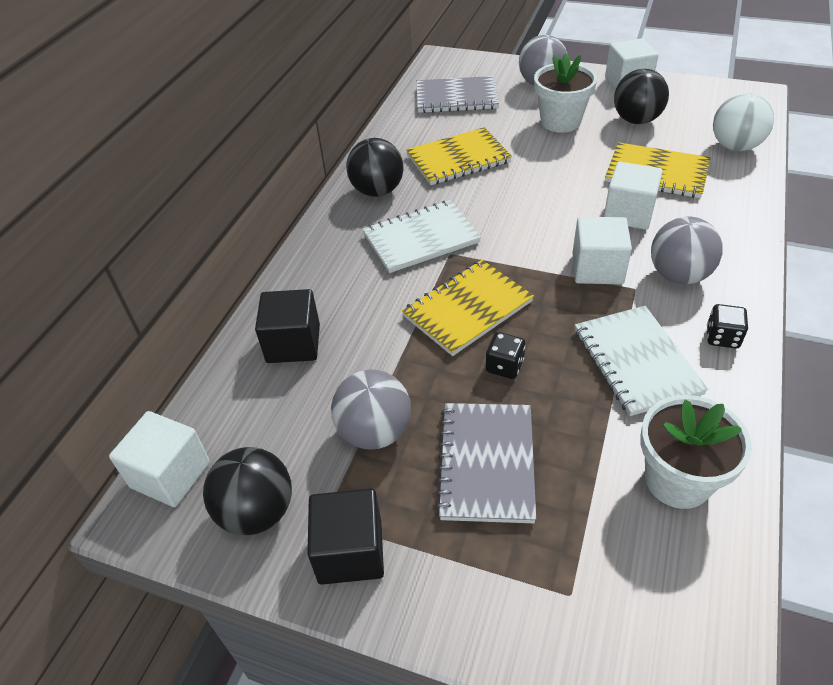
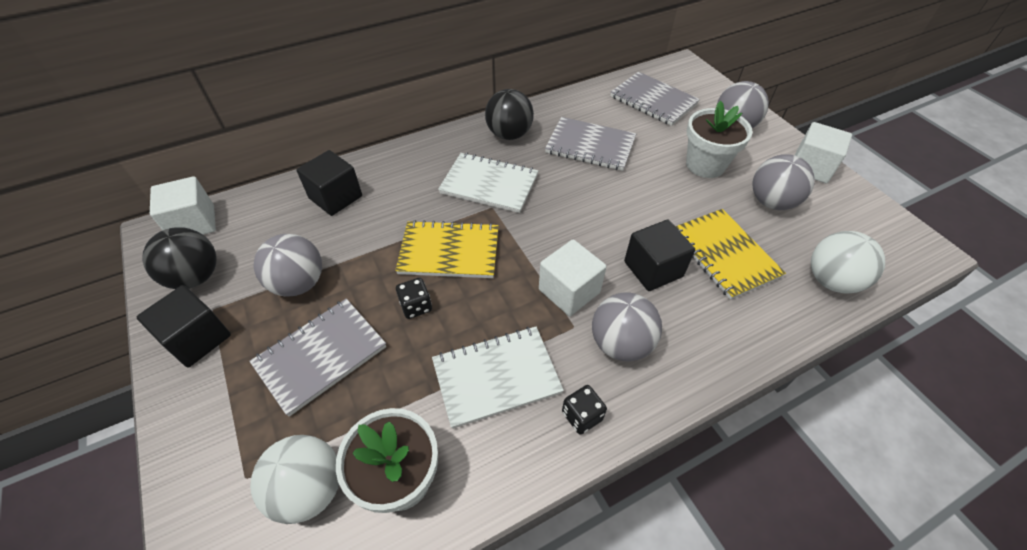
camera: 40 degrees right, 5 degrees up
yellow notebook [406,127,512,185] -> grey notebook [545,117,636,171]
white notebook [575,306,708,416] -> white notebook turned 45 degrees clockwise [432,327,564,429]
white cube [604,162,663,230] -> black cube [624,219,695,291]
black ball [614,69,669,124] -> grey ball [752,154,815,210]
none -> white ball [250,435,339,524]

